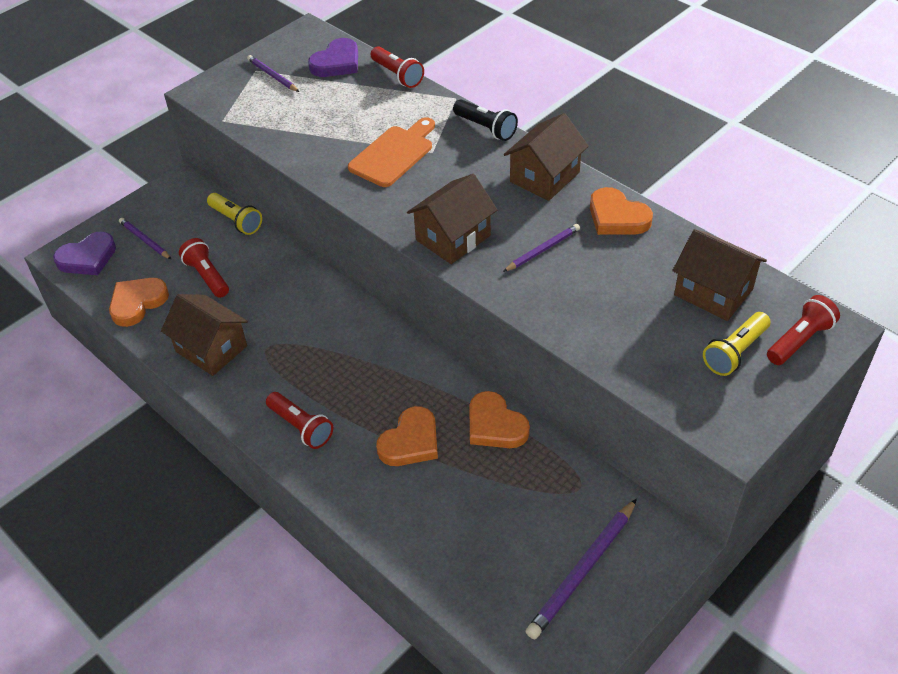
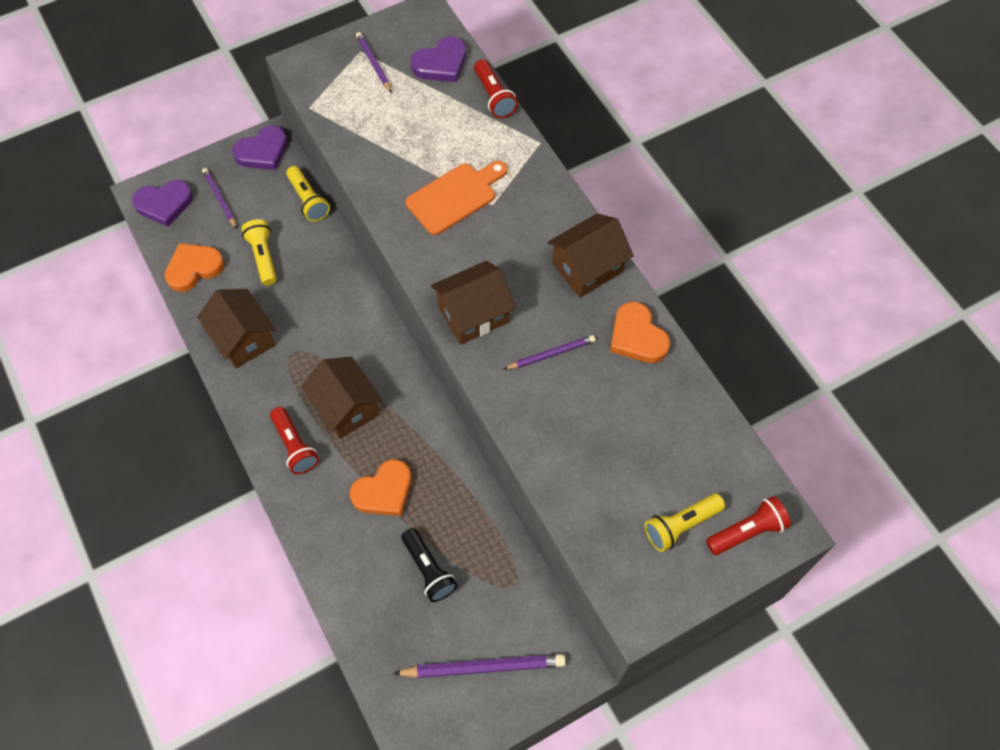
camera: 15 degrees right, 15 degrees up
red flashlight [179,238,229,298] -> yellow flashlight [241,219,277,285]
black flashlight [453,99,518,141] -> black flashlight moved to [401,528,458,602]
orange heart [470,391,530,448] -> none
purple pencil [525,499,637,639] -> purple pencil turned 150 degrees counterclockwise [393,654,566,678]
brown house [672,229,767,321] -> brown house moved to [301,357,383,439]
none -> purple heart [232,126,287,170]

